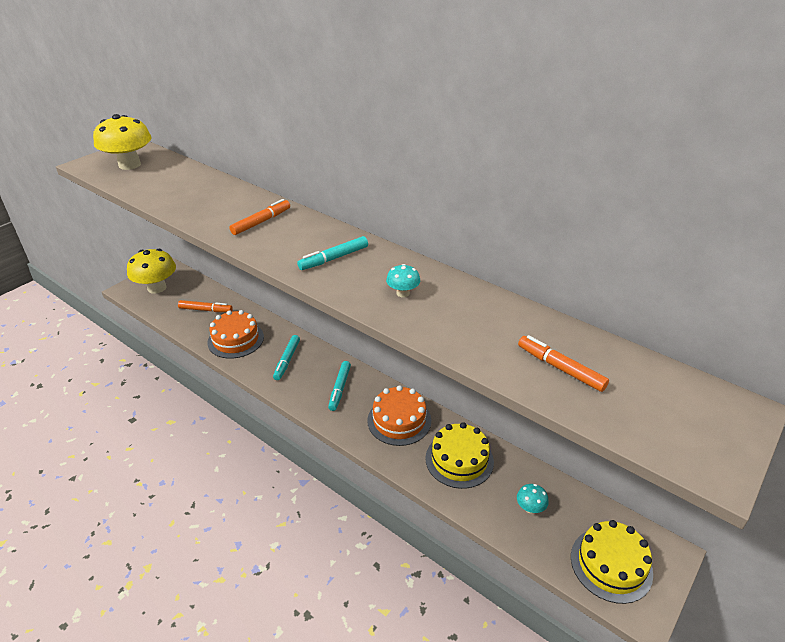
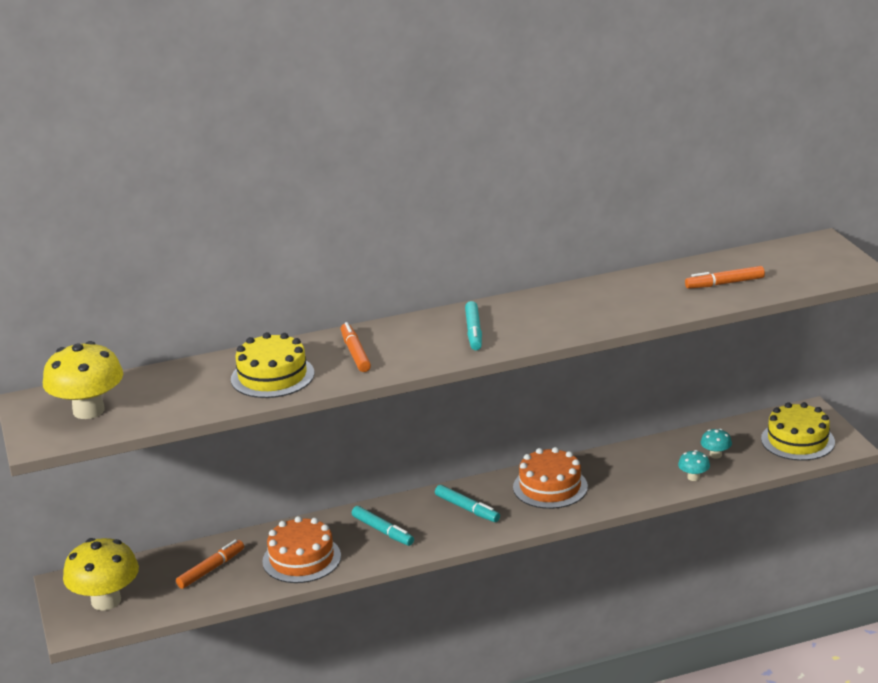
camera: 55 degrees left, 10 degrees down
turquoise mushroom [386,264,420,297] -> turquoise mushroom moved to [678,450,710,481]
yellow cake [425,422,494,489] -> yellow cake moved to [231,332,314,398]

